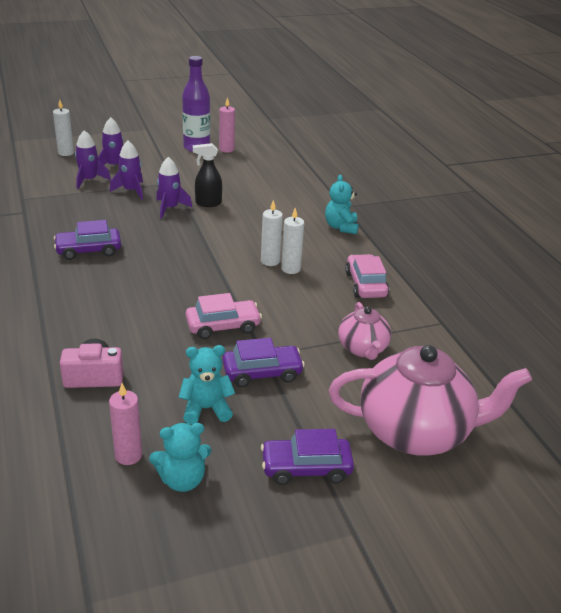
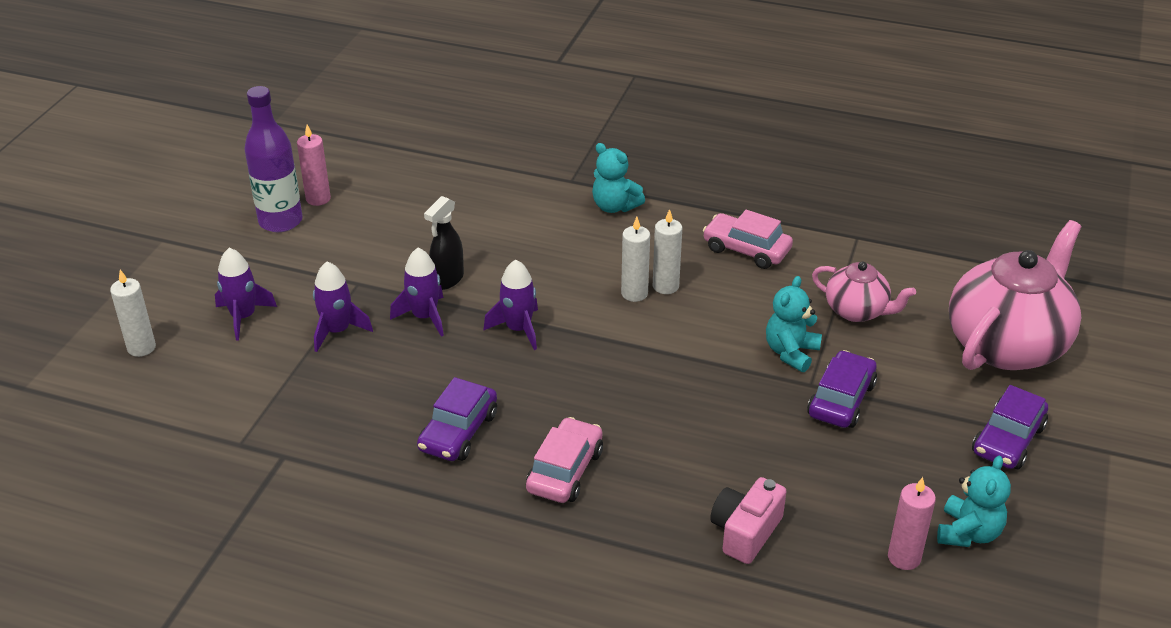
camera: 50 degrees left, 5 degrees up
purple rocket [75,130,111,189] -> purple rocket moved to [483,260,538,350]
turquoise teddy bear [179,345,235,424] -> turquoise teddy bear moved to [766,276,822,372]
pink car [186,293,262,339] -> pink car moved to [526,417,603,503]

